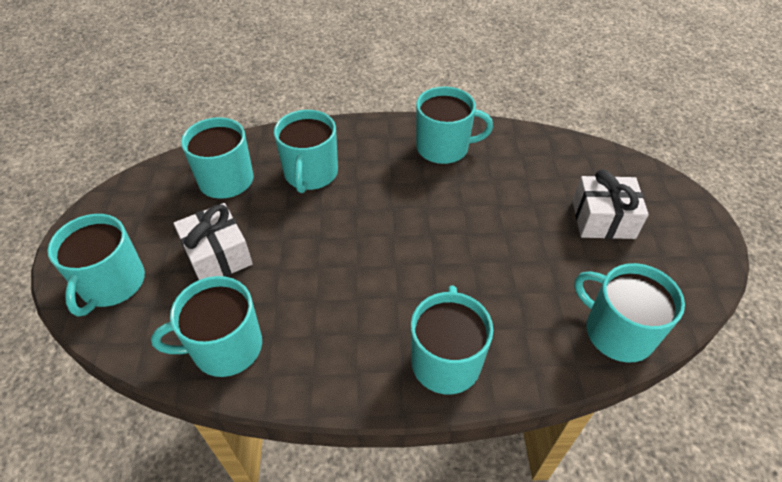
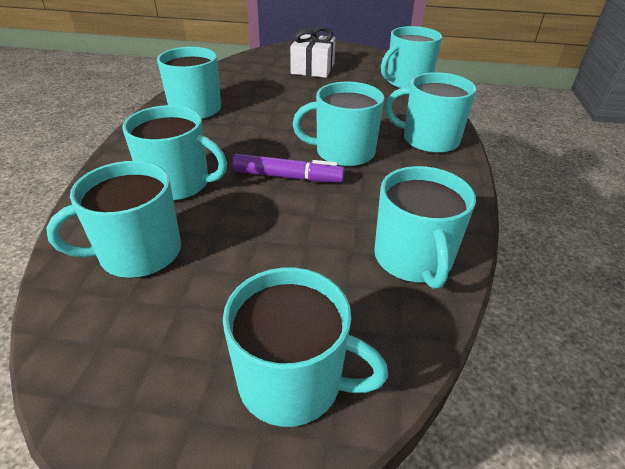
camera: 80 degrees left, 10 degrees down
white gift [173,203,253,280] -> none
none -> purple marker [232,154,345,182]
none -> turquoise mug [293,81,384,167]

